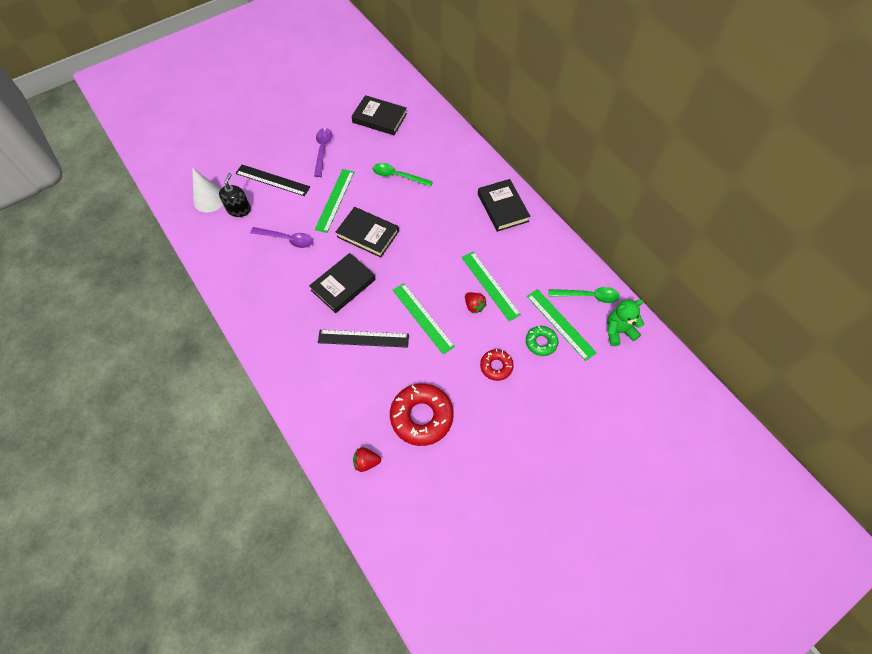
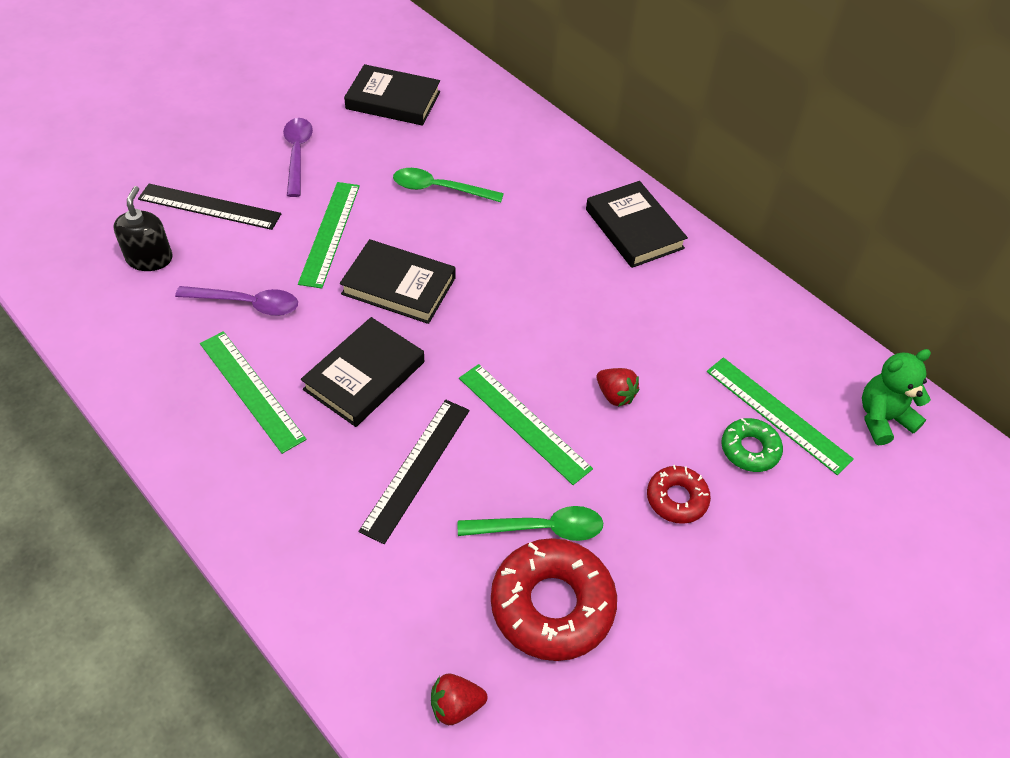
camera: 10 degrees left, 10 degrees down
white cone [192,168,223,212] -> none
black ruler [318,330,409,348] -> black ruler turned 60 degrees counterclockwise [359,400,470,544]
green ruler [462,252,521,321] -> green ruler moved to [200,331,307,454]
green spoon [549,287,620,303] -> green spoon moved to [458,506,603,541]

